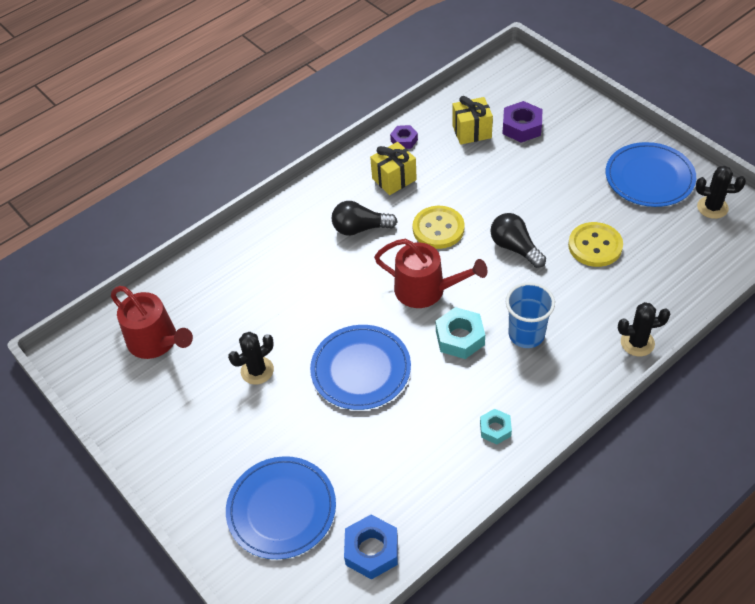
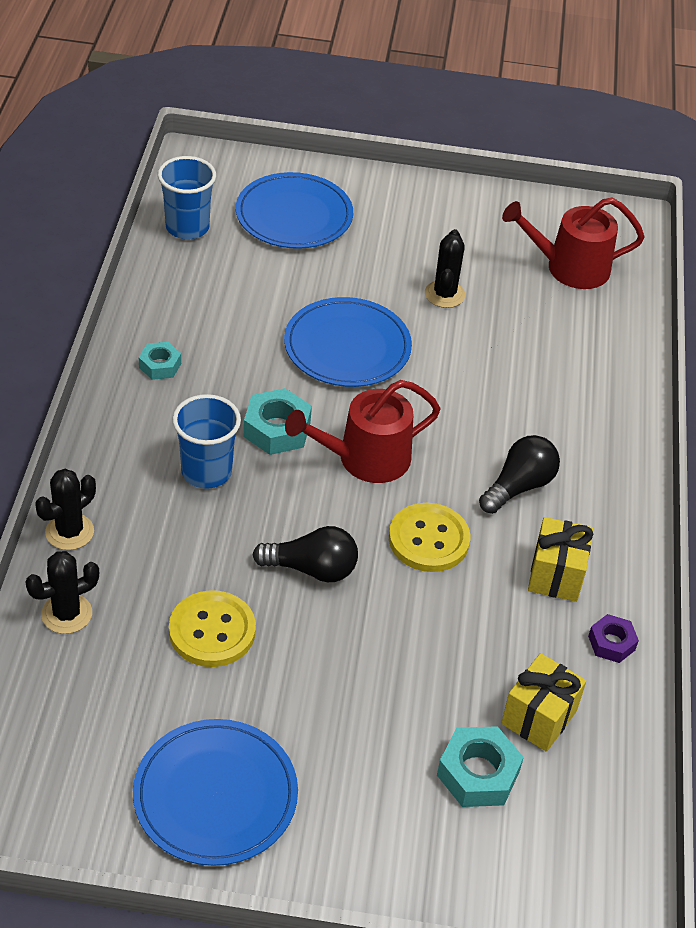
camera: 130 degrees right, 5 degrees down
blue nut [344,514,398,580] -> blue cup [158,156,216,240]
purple nut [502,101,543,143] -> turquoise nut [437,726,524,807]
black cactus [696,166,746,219] -> black cactus moved to [25,551,99,634]

